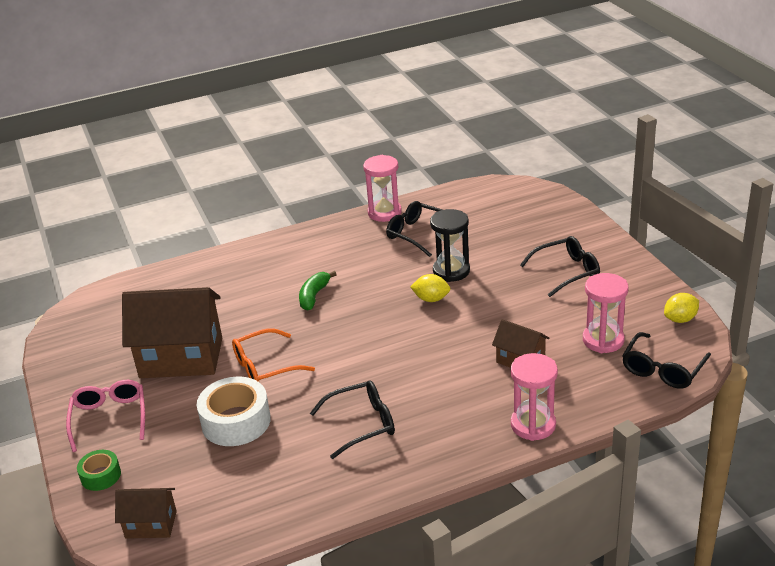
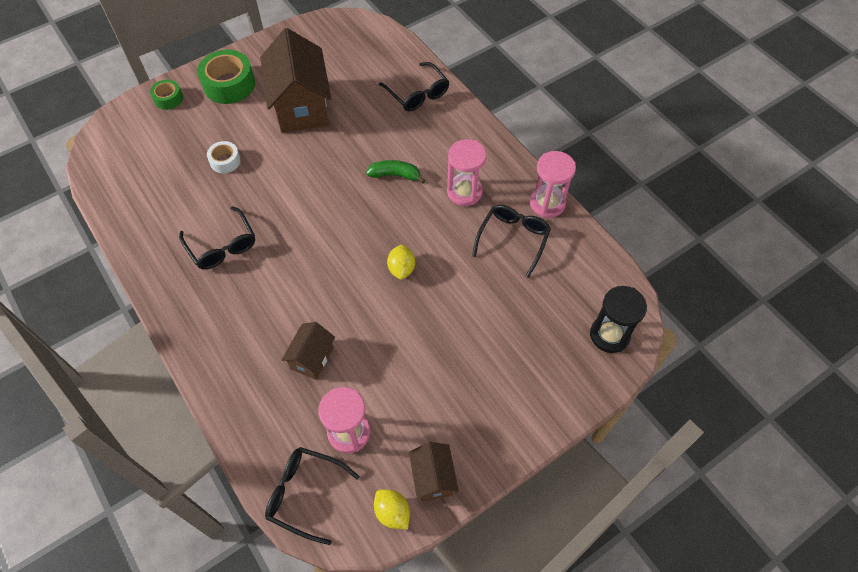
camera: 75 degrees right, 25 degrees up
pink glasses [66,380,145,452] -> green tape [197,50,255,104]
brown house [115,488,177,539] -> brown house moved to [409,442,459,502]
white tape [197,376,271,446] -> white tape [207,141,241,173], size x0.55
orange glasses [232,328,315,382] -> none
black hourglass [430,209,470,282] -> black hourglass moved to [590,286,647,353]
pink hourglass [511,353,558,441] -> pink hourglass moved to [447,139,486,206]
black glasses [520,236,600,297] -> black glasses moved to [379,62,449,111]

